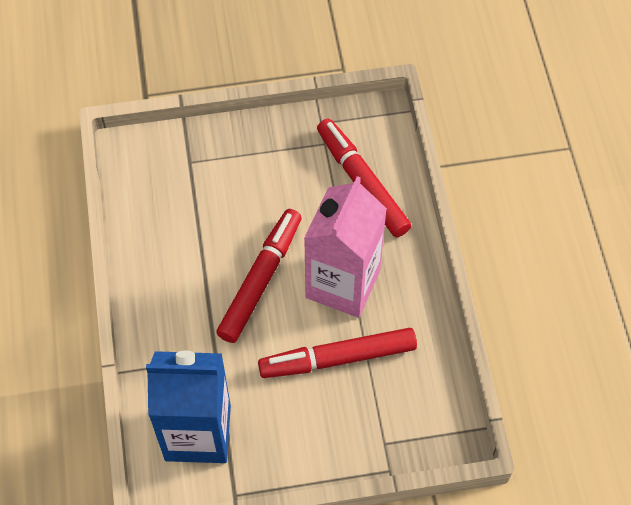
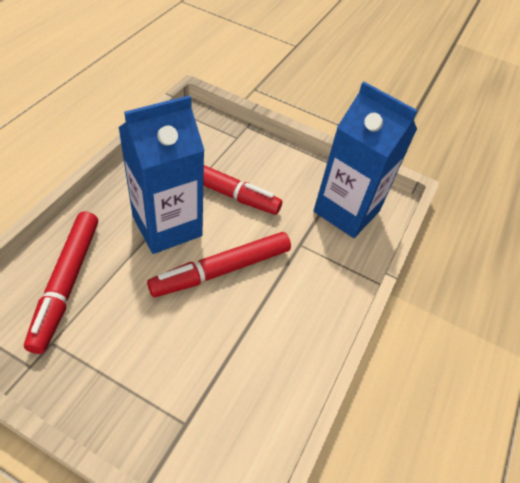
camera: 150 degrees left, 10 degrees down
pink carton [304,176,387,318] -> blue carton [118,95,205,254]

